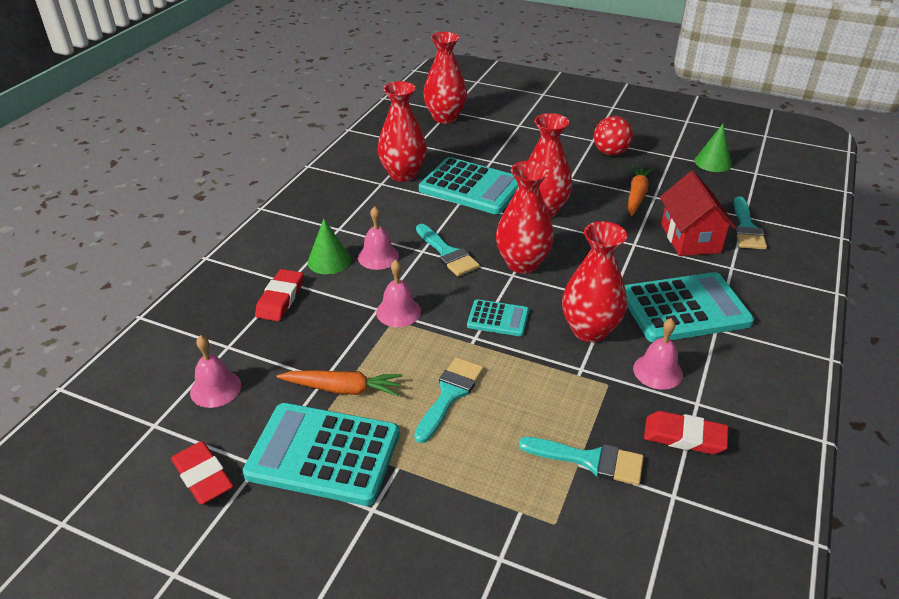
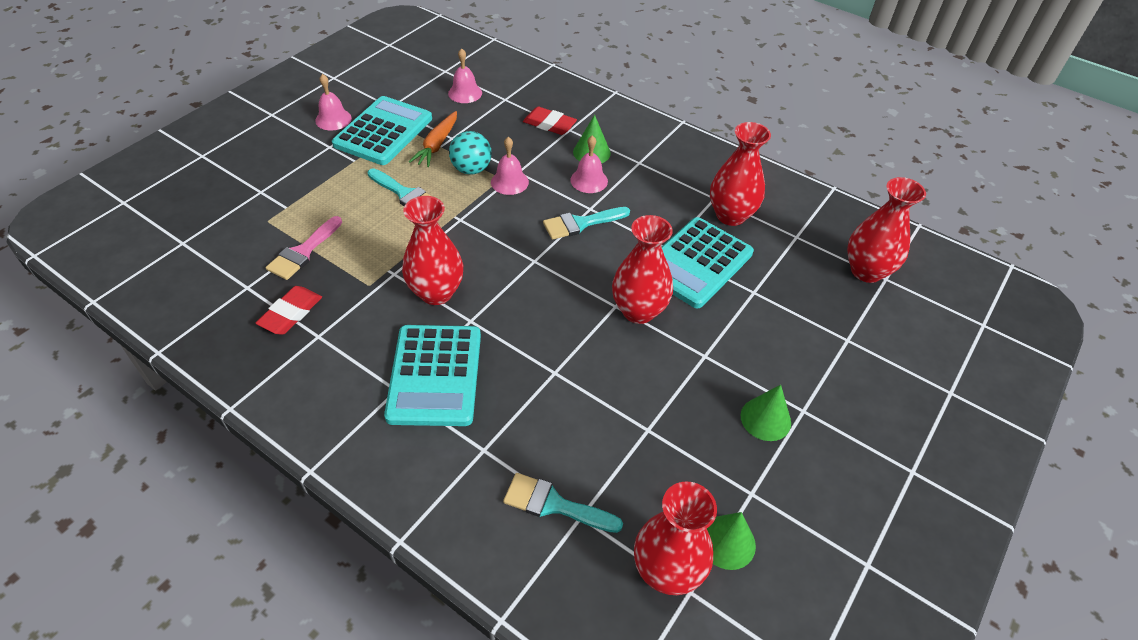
camera: 100 degrees right, 10 degrees up
red eraser [171,441,234,505] -> none
turquoise calculator [467,299,529,336] -> none
red vase [496,161,554,274] -> red vase moved to [634,481,717,595]
turquoise brush [519,437,644,485] -> pink brush [266,216,342,280]
red ball [594,116,633,155] -> green cone [741,385,791,441]
orange carrot [628,165,653,216] -> none
pink bell [633,318,683,390] -> pink bell moved to [315,74,352,130]
red house [660,171,737,256] -> none
none -> turquoise ball [449,131,492,175]

